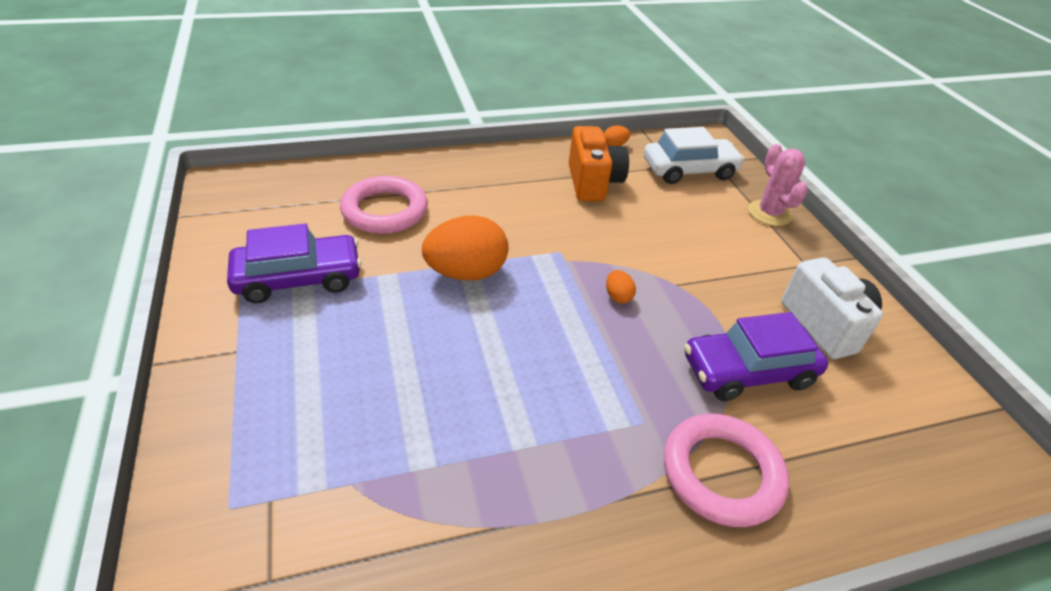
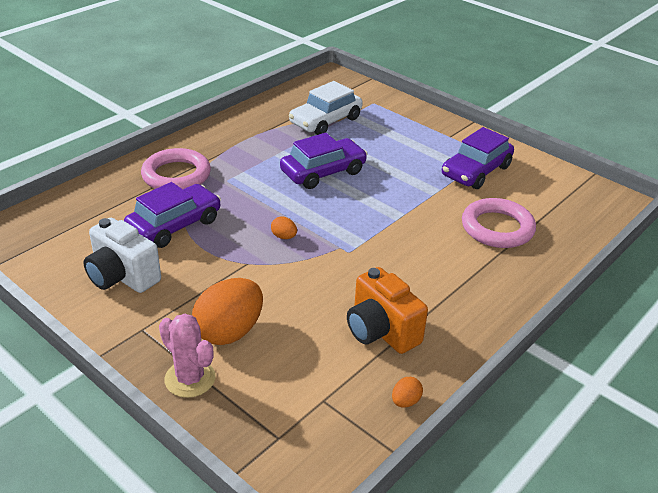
camera: 150 degrees right, 5 degrees down
orange egg [422,215,508,281] -> orange egg moved to [192,278,263,345]
white car [644,127,744,184] -> white car moved to [289,81,363,135]
none -> purple car [280,133,367,189]

